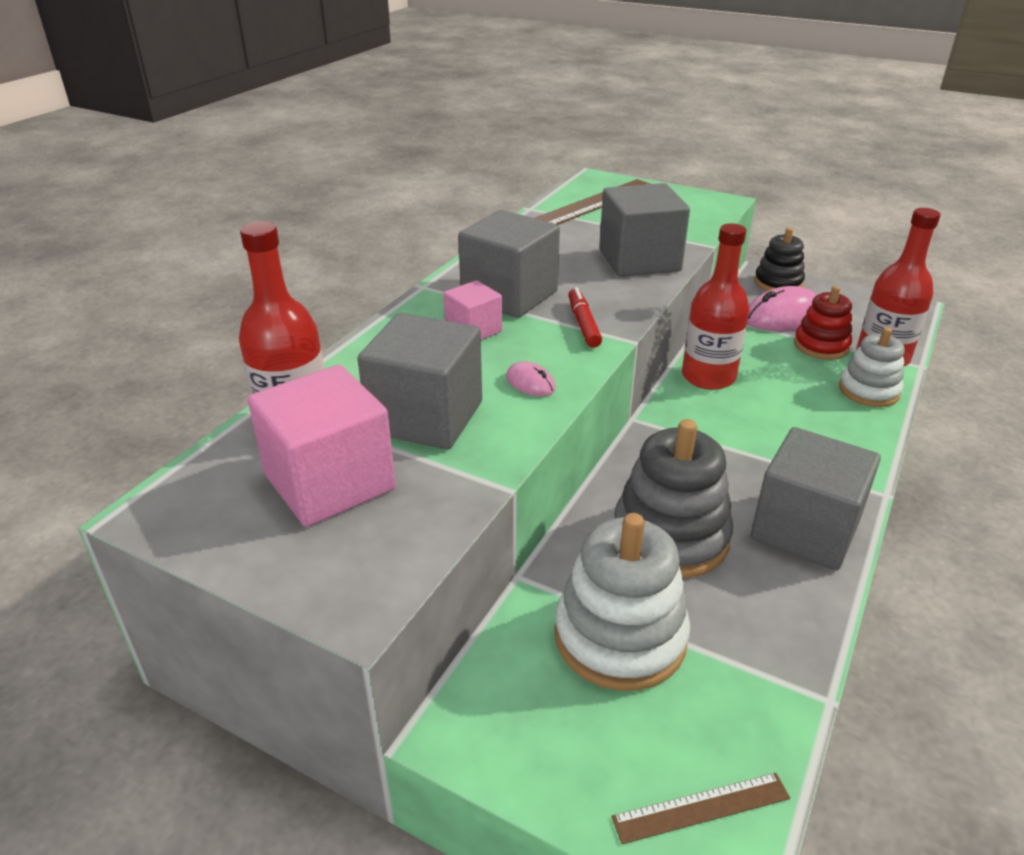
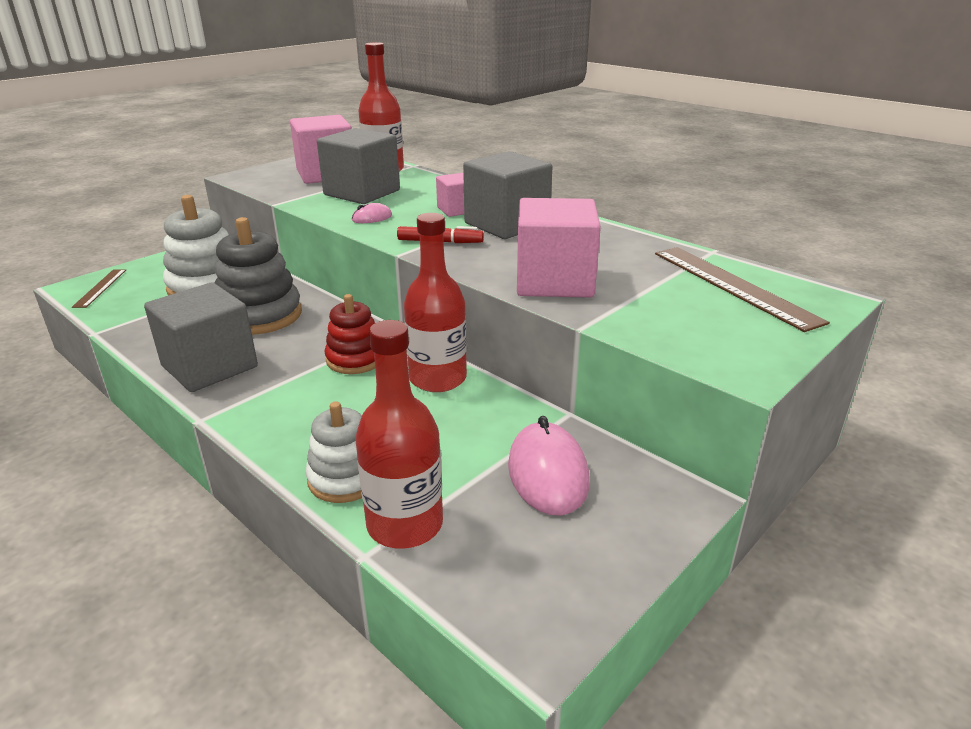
camera: 105 degrees right, 5 degrees down
grey cube [599,183,690,277] -> pink cube [517,198,601,298]
black stacking toy [754,228,805,291] -> none
red stacking toy [794,286,852,360] -> red stacking toy moved to [325,294,375,374]

